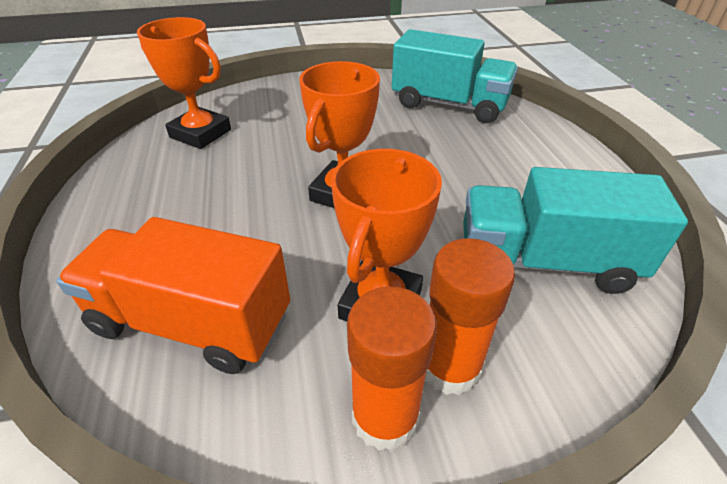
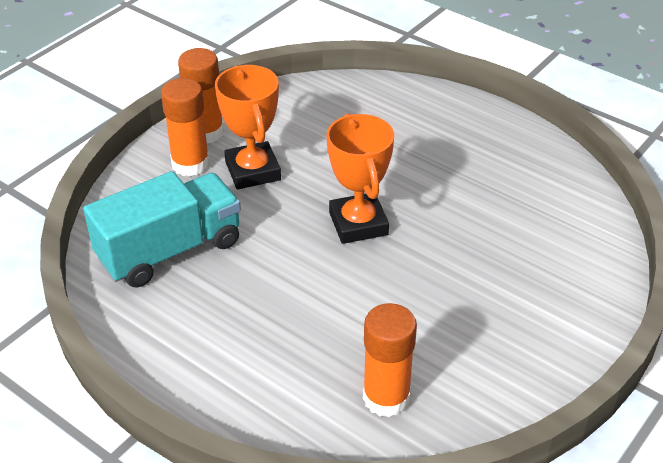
camera: 140 degrees right, 0 degrees up
orange truck [56,217,290,374] -> none
orange trophy [137,17,231,149] -> none
turquoise truck [392,29,518,123] -> orange glue stick [363,303,417,417]

